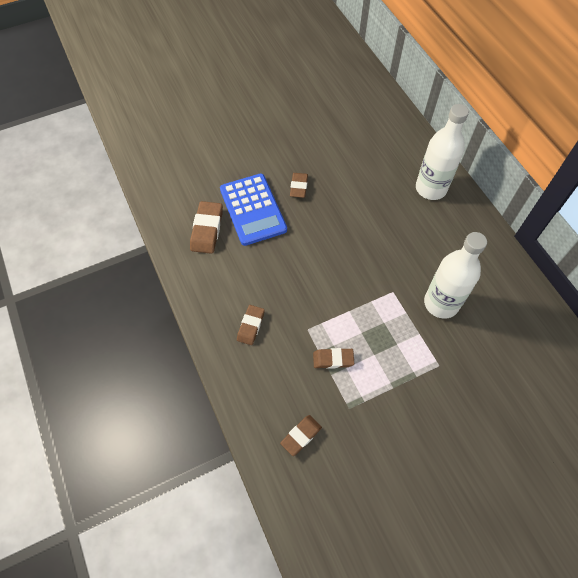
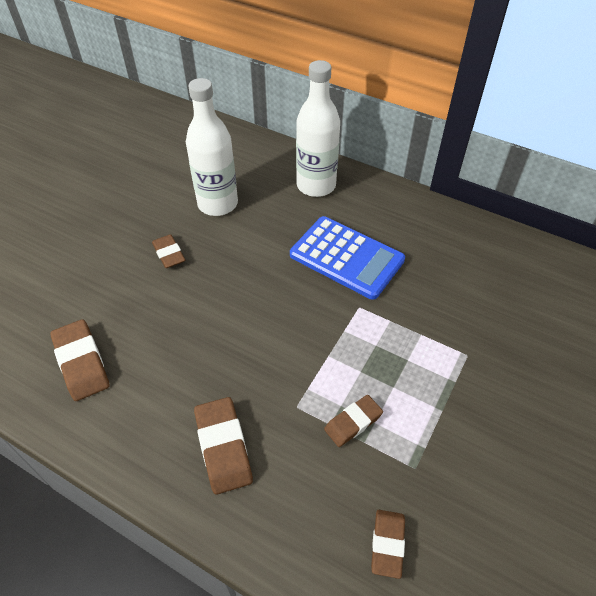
camera: 35 degrees left, 10 degrees down
blue calculator [220,174,287,246] -> blue calculator moved to [290,216,405,300]
brown eraser [237,305,265,345] -> brown eraser [194,397,253,495], size x1.53
white bottle [424,232,487,319] -> white bottle moved to [186,78,238,216]

